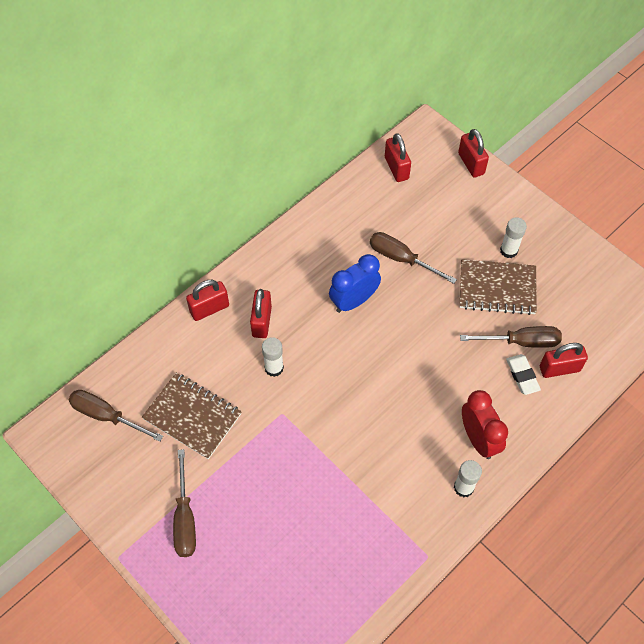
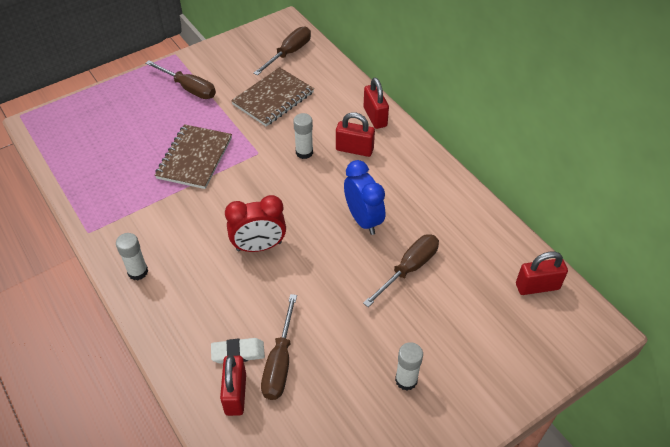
camera: 100 degrees right, 10 degrees down
brown screwdriver [173,449,196,557] -> brown screwdriver turned 150 degrees counterclockwise [145,60,216,99]
red padlock [458,129,489,178] -> none
brown notebook [460,259,537,315] -> brown notebook moved to [155,124,232,189]
red clock [462,390,508,459] -> red clock moved to [225,195,286,252]

